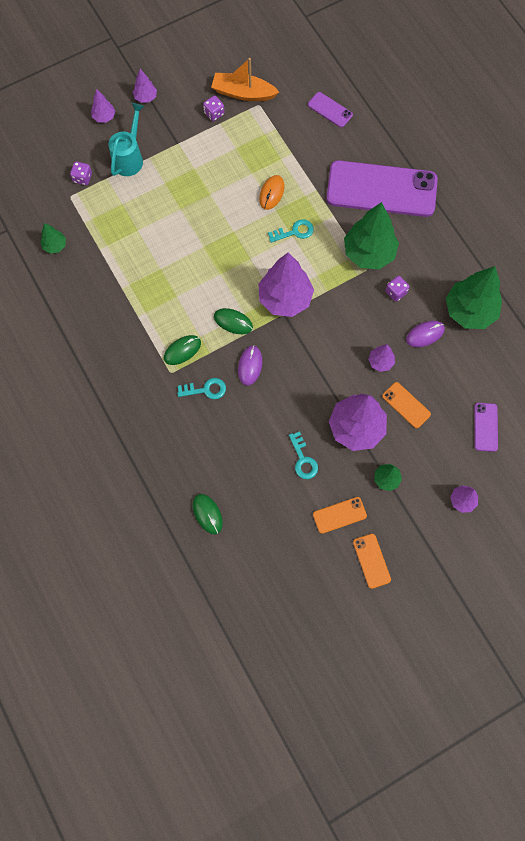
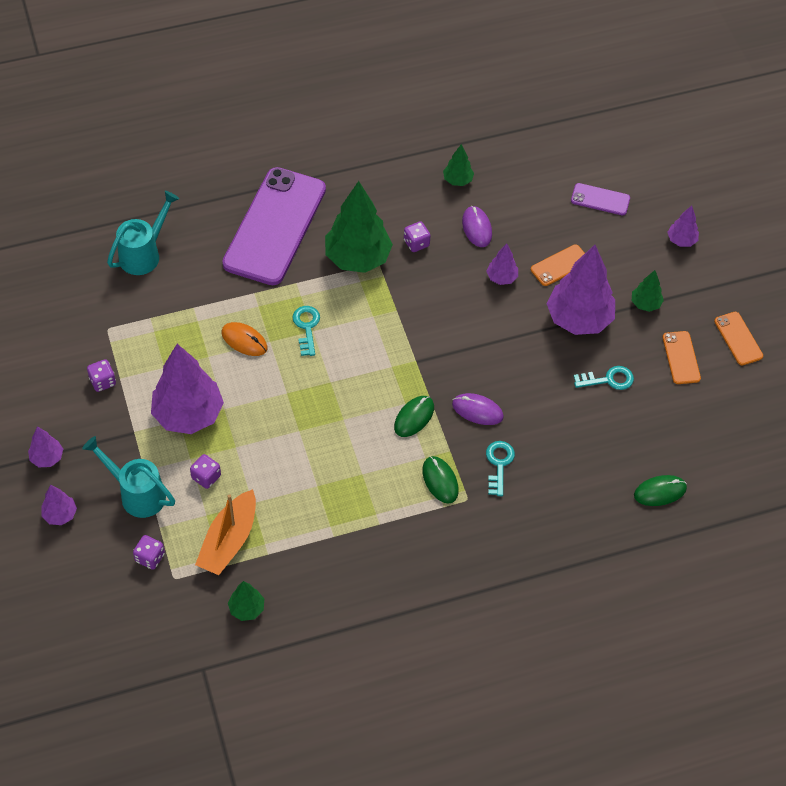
camera: 80 degrees left, 15 degrees down
orange boat [211,58,279,101] -> orange boat moved to [195,489,256,575]
purple tree [259,253,314,317] -> purple tree moved to [151,344,224,434]
purple phone [308,92,353,128] -> turquoise watering can [107,191,179,275]
orange phone [353,534,391,589] -> orange phone turned 75 degrees clockwise [714,312,763,365]
green tree [446,266,502,329] -> green tree [443,144,474,186], size x0.47
none -> purple dice [190,454,221,489]

